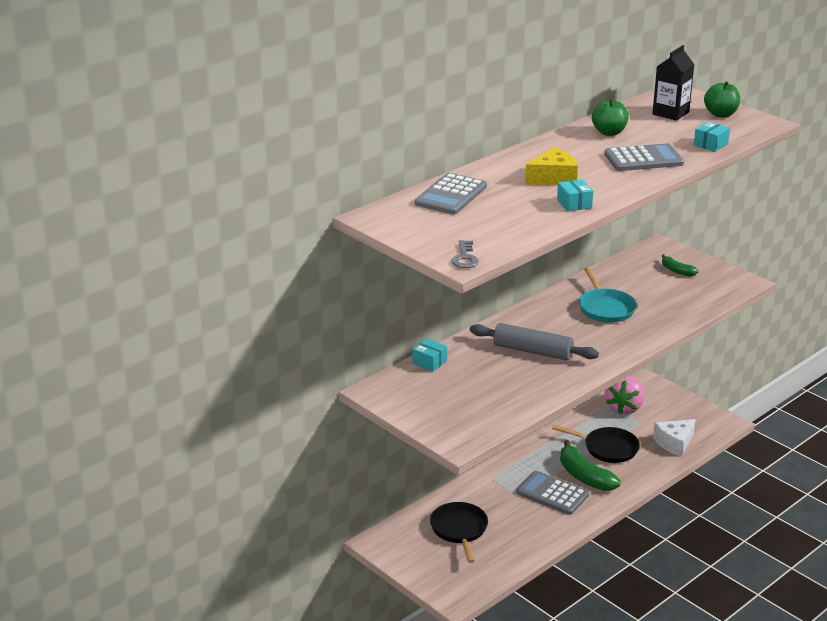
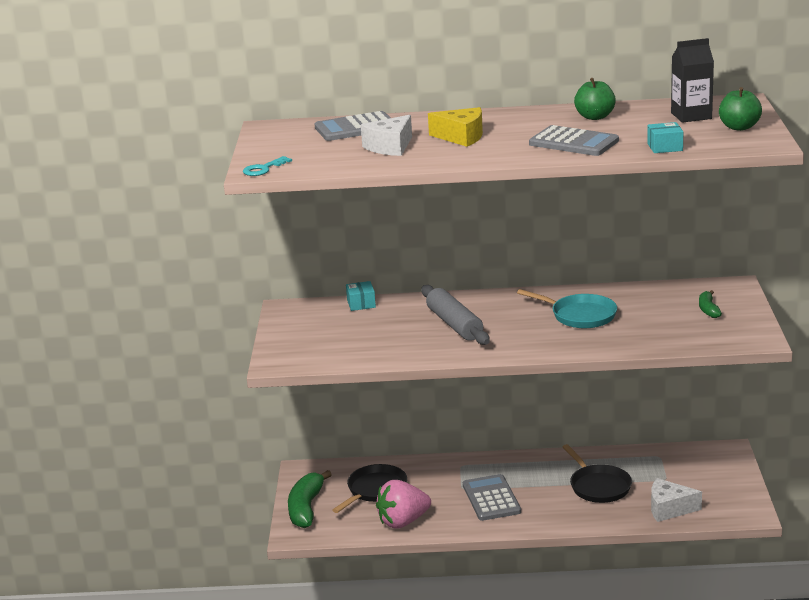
camera: 45 degrees right, 5 degrees down
grey key [451,240,479,268] -> turquoise key [243,156,292,176]
turquoise box [557,179,593,211] -> none
green banana [560,440,621,491] -> green banana moved to [288,470,332,528]
turquoise pan [579,267,637,323] -> turquoise pan turned 90 degrees counterclockwise [517,289,617,328]
pink strawberry [605,376,645,414] -> pink strawberry moved to [376,480,431,529]
none -> white cheese [361,115,412,156]

